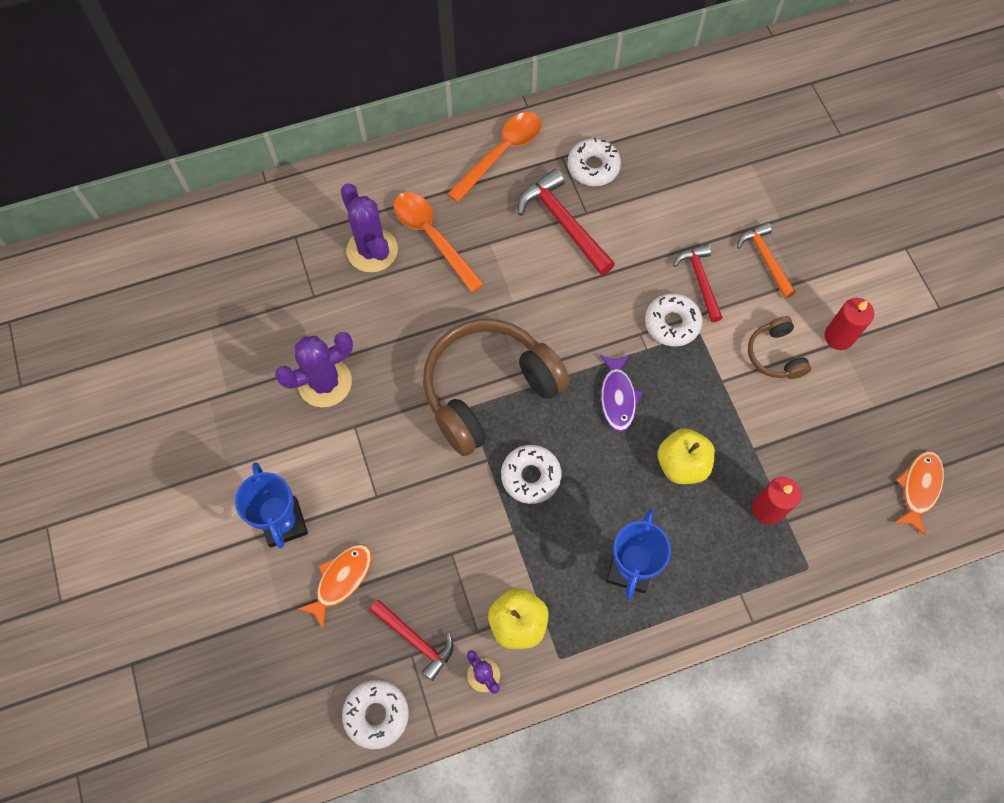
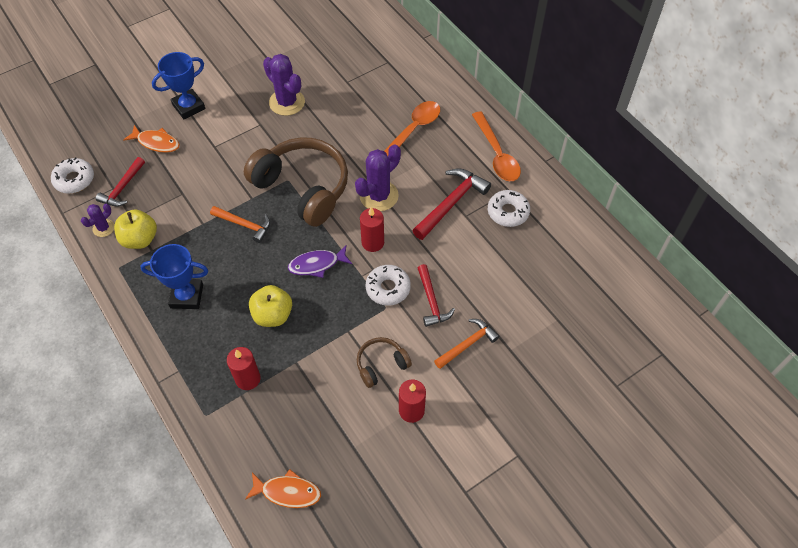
camera: 75 degrees right, 10 degrees down
purple cactus [341,183,398,273] -> purple cactus moved to [355,144,401,211]
orange spoon [447,112,541,203] -> orange spoon turned 45 degrees clockwise [472,111,521,181]
white donut [501,445,562,504] -> orange hammer [210,206,270,243]
red hammer [673,244,723,322] -> red hammer turned 105 degrees clockwise [418,264,455,327]
none -> red candle [360,207,384,252]

